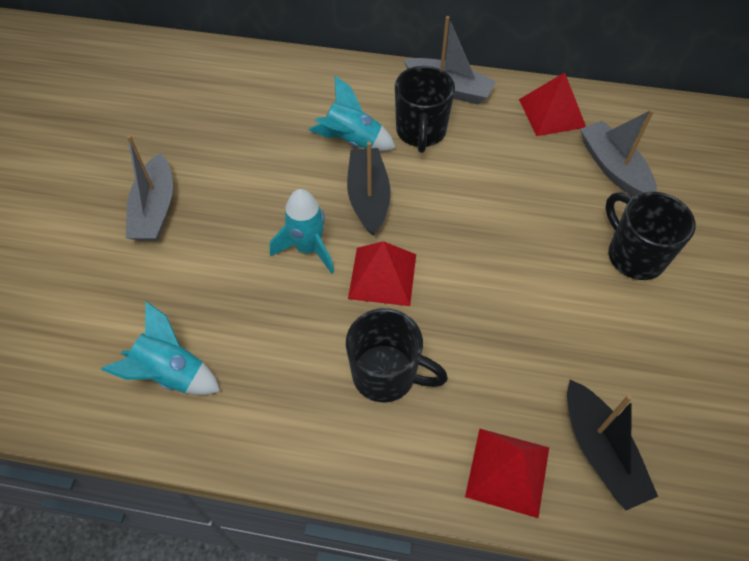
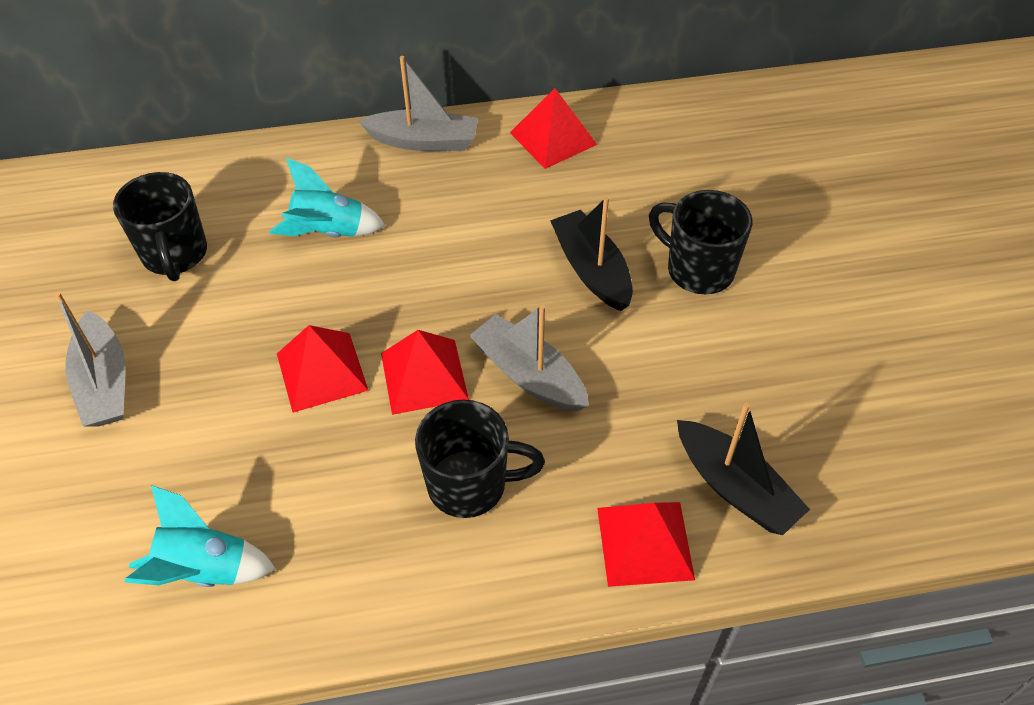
camera: 20 degrees left, 5 degrees down
turquoise rocket [270,189,334,274] -> red pyramid [277,325,369,413]
black boat [347,142,391,236] -> black boat moved to [550,197,633,311]
black mug [395,66,455,153] -> black mug moved to [113,172,207,281]
grey boat [580,109,657,197] -> grey boat moved to [469,305,589,412]

